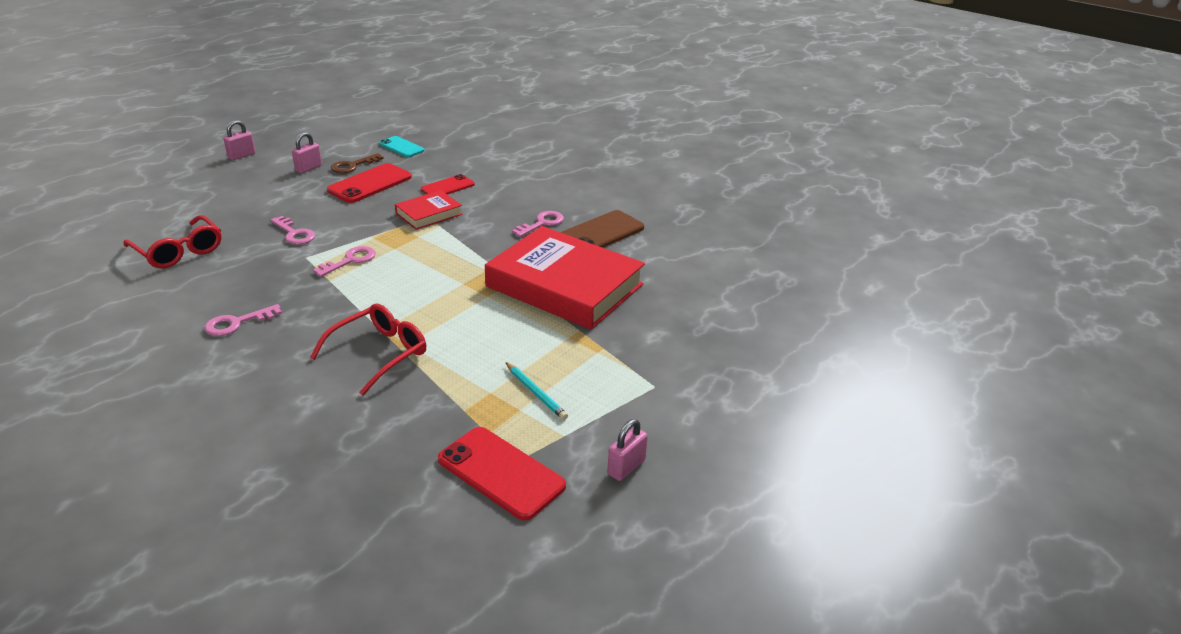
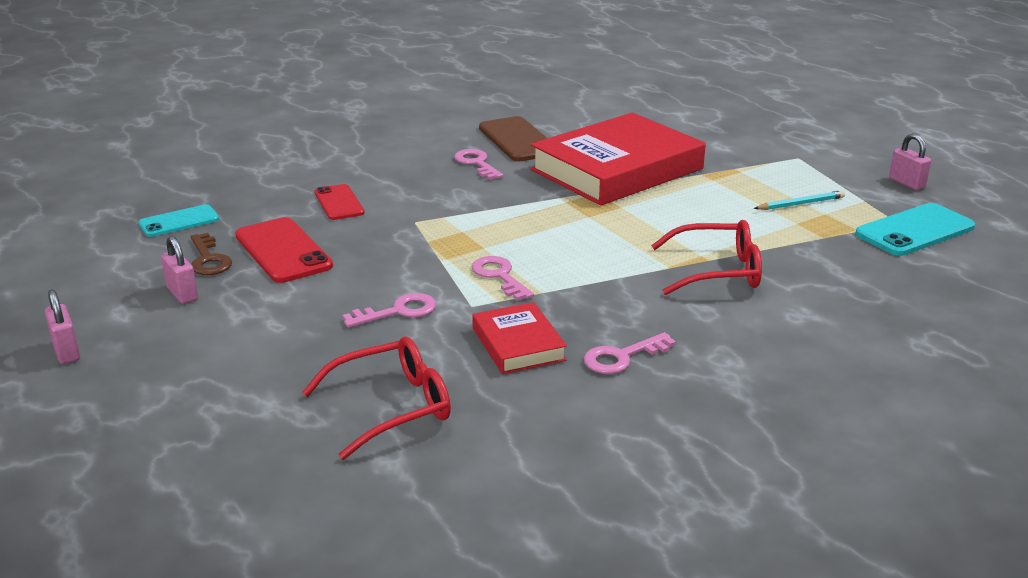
camera: 70 degrees left, 5 degrees down
pink key [204,304,282,336] -> pink key turned 75 degrees clockwise [584,332,676,374]
red glasses [310,304,426,395] -> red glasses turned 120 degrees clockwise [651,220,762,295]
red book [395,190,463,230] -> red book moved to [472,302,567,374]
red phone [438,427,566,521] -> turquoise phone [855,203,975,256]

